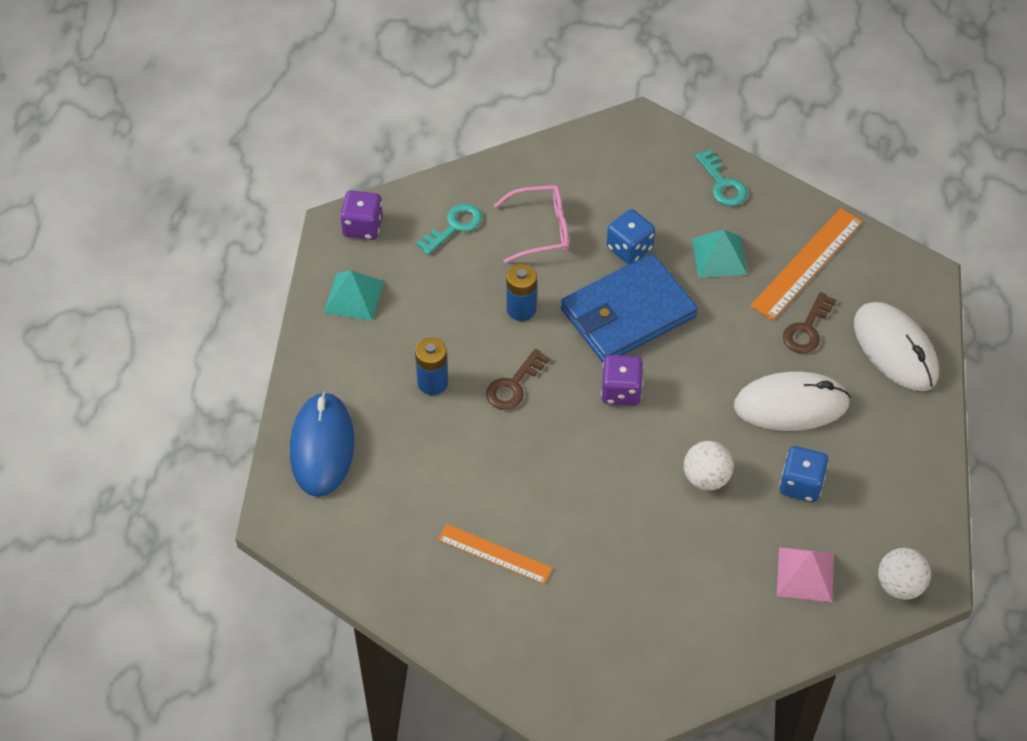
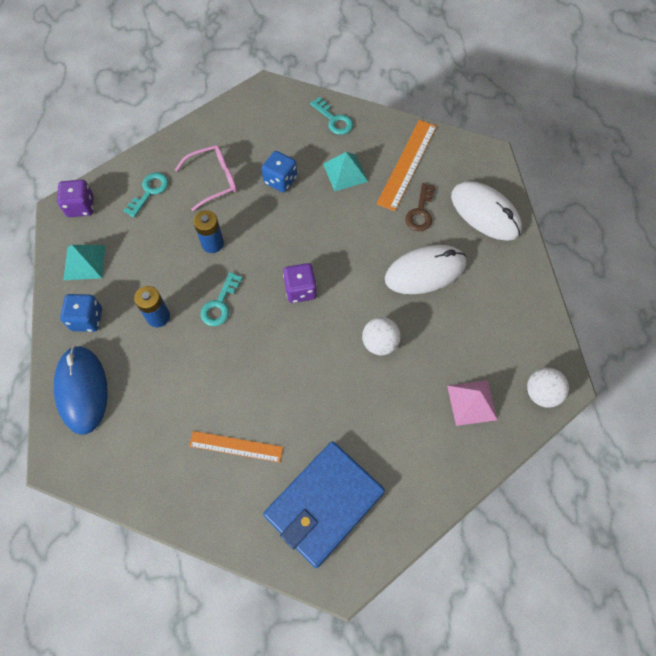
camera: 15 degrees left, 10 degrees up
brown key [486,349,550,410] -> turquoise key [200,272,242,326]
blue wallet [561,254,698,363] -> blue wallet moved to [263,441,385,568]
blue dice [779,446,829,502] -> blue dice moved to [60,294,102,332]

